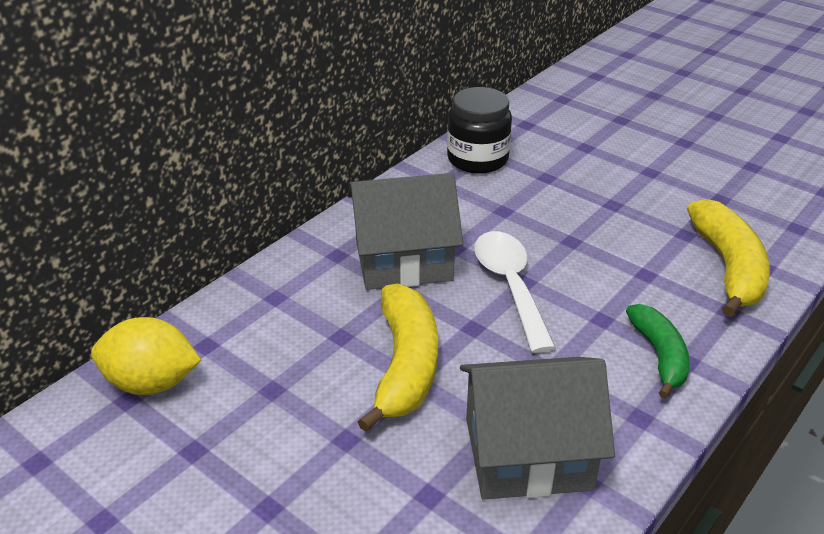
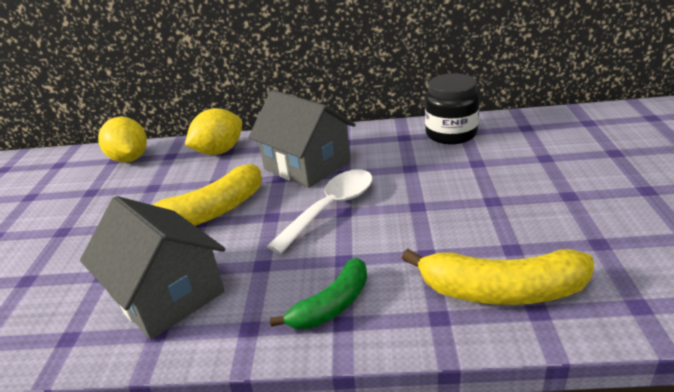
camera: 55 degrees right, 5 degrees down
yellow banana [687,199,770,317] -> yellow banana turned 45 degrees clockwise [402,249,594,305]
none -> yellow lemon [185,108,242,155]

